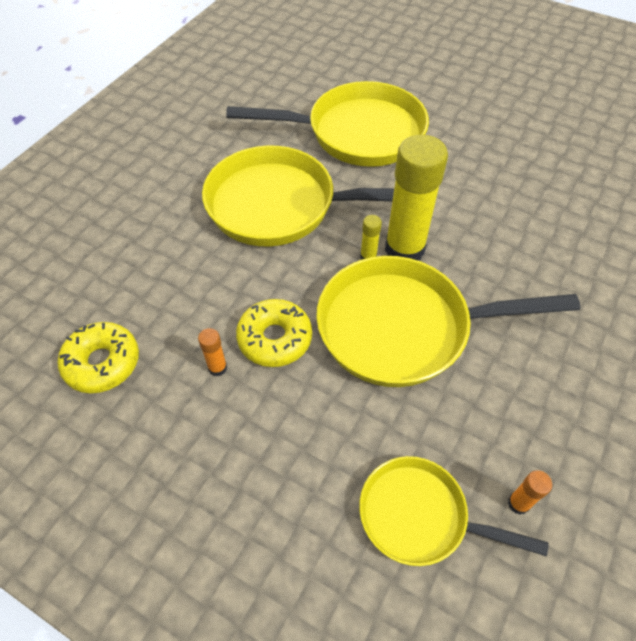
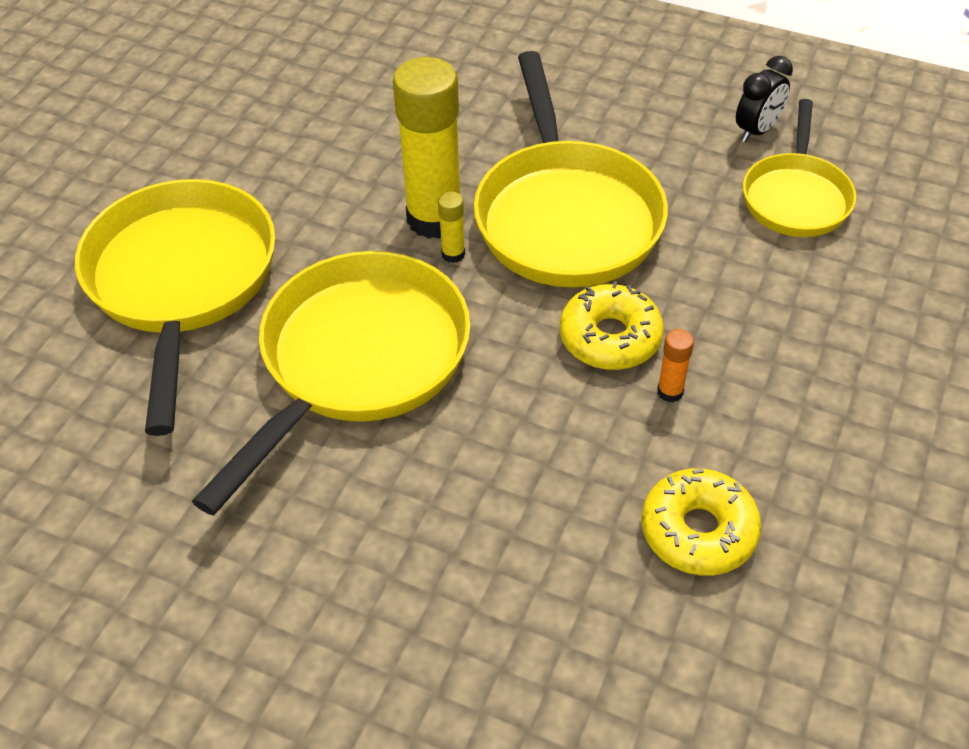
camera: 95 degrees left, 5 degrees down
yellow pan [202,146,394,246] -> yellow pan turned 150 degrees counterclockwise [192,251,471,516]
orange glue stick [508,470,552,515] -> black clock [736,56,793,142]

